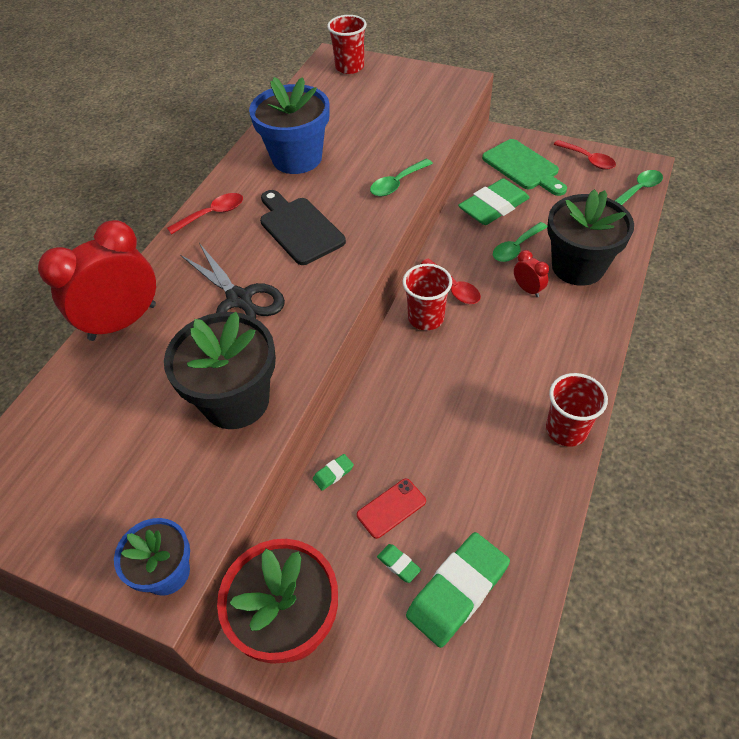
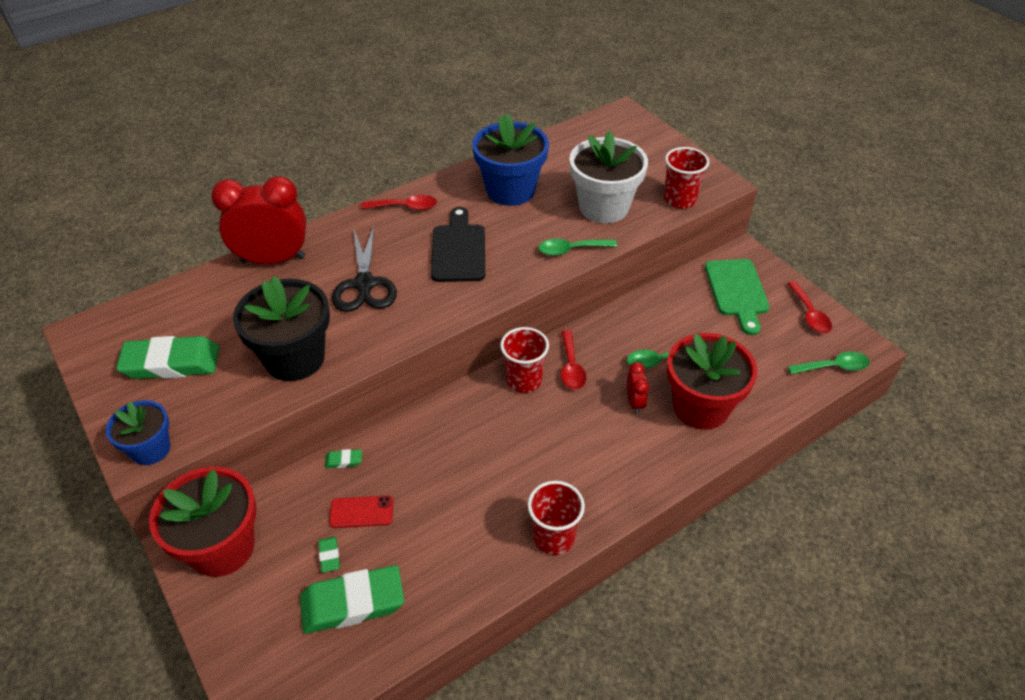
camera: 30 degrees right, 5 degrees down
red cup [327,15,367,74] -> red cup moved to [664,147,709,209]
green eraser [458,178,530,225] -> green eraser moved to [116,336,219,379]
black flower pot [547,189,634,286] -> red flower pot [667,333,757,430]
none -> white flower pot [569,131,648,223]

